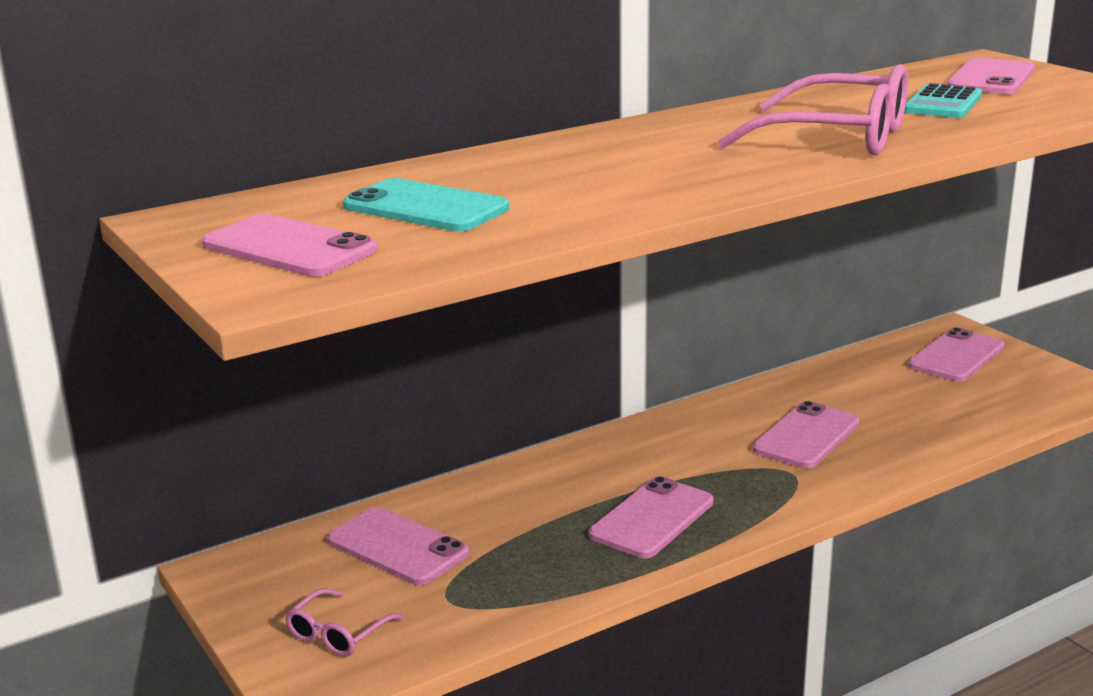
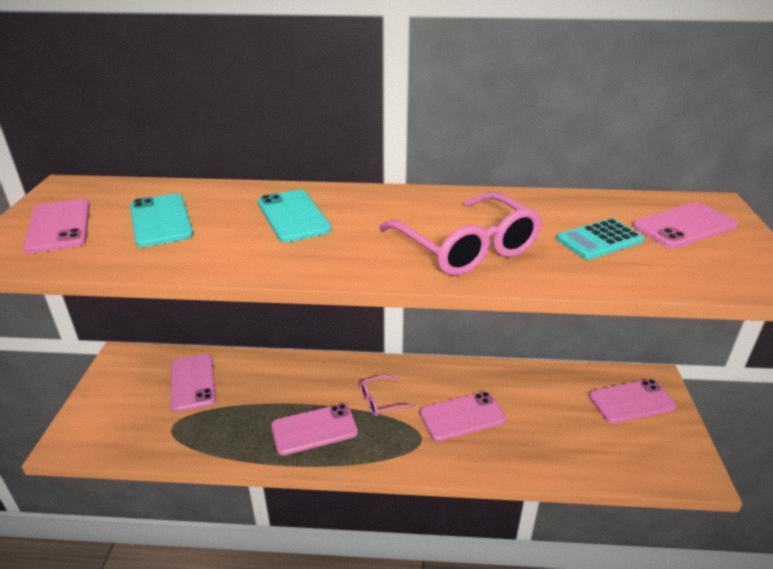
camera: 35 degrees right, 10 degrees up
pink glasses [285,588,404,657] -> pink glasses moved to [360,375,415,416]
none -> turquoise phone [258,190,332,242]

